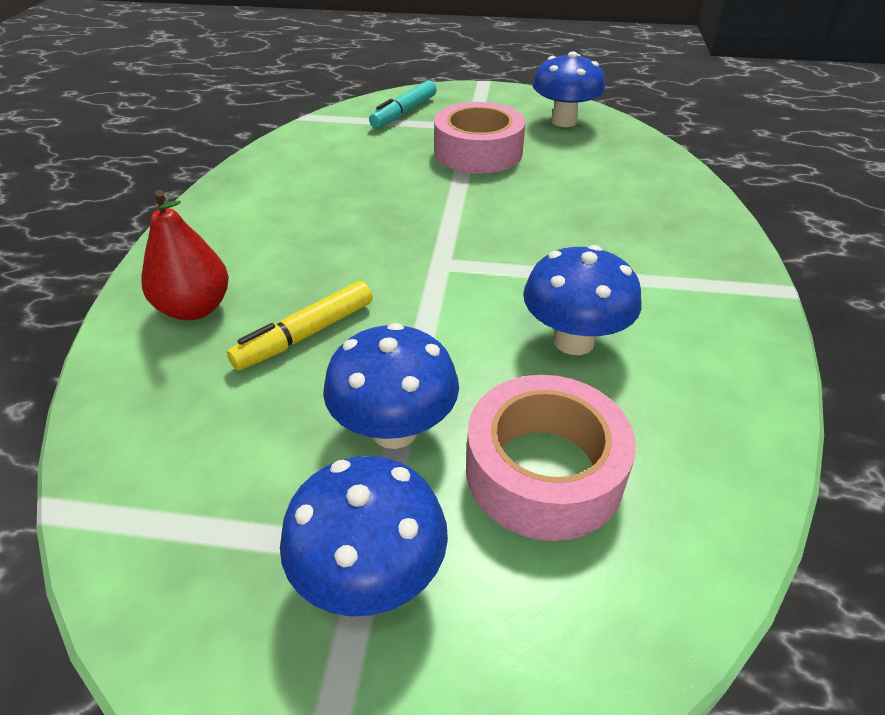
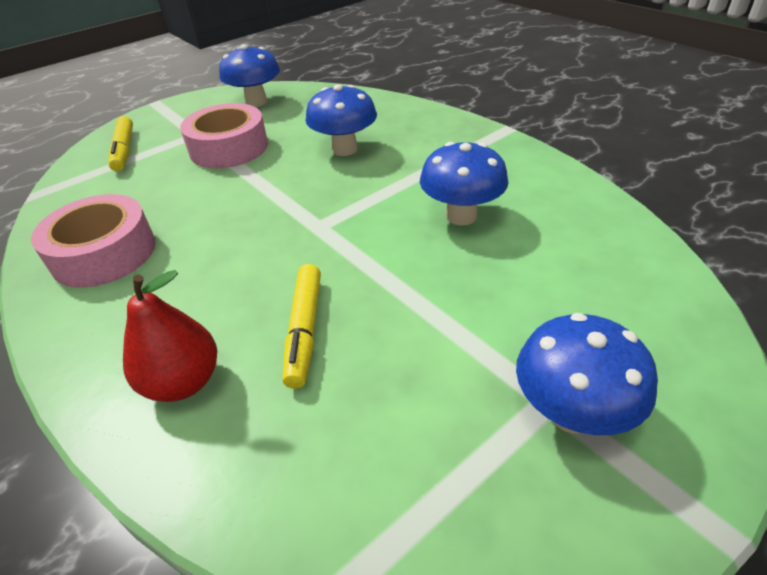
camera: 45 degrees left, 0 degrees up
blue mushroom [323,323,459,449] -> blue mushroom moved to [306,84,377,156]
turquoise marker [369,80,437,128] -> yellow marker [108,116,133,172]
pink tape [466,375,636,541] -> pink tape moved to [31,194,156,288]

